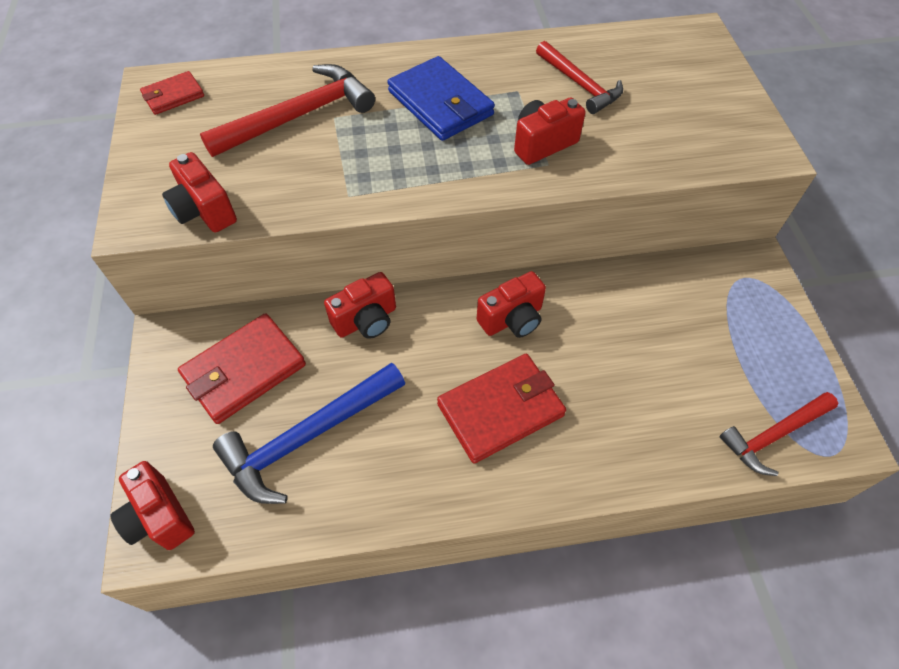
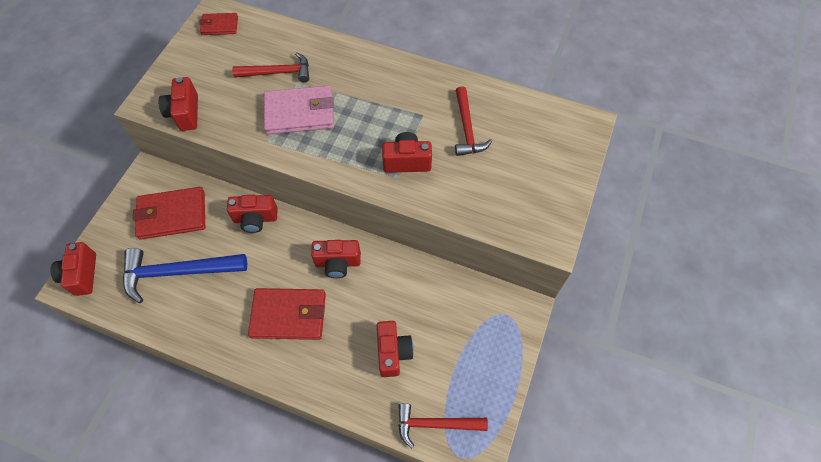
camera: 30 degrees right, 5 degrees up
red hammer [200,64,375,157] -> red hammer [232,52,309,83], size x0.66
blue wallet [388,56,495,141] -> none
none -> pink wallet [264,85,334,135]
none -> red camera [377,321,414,377]

